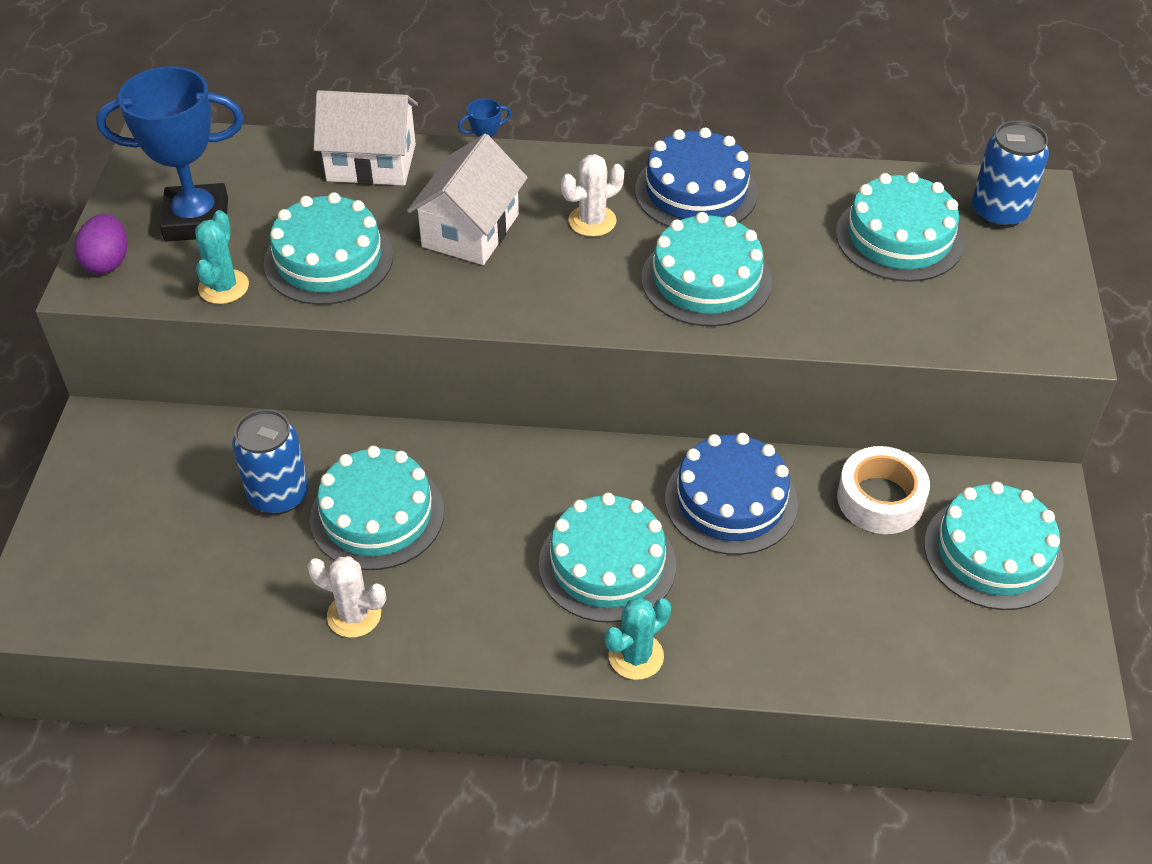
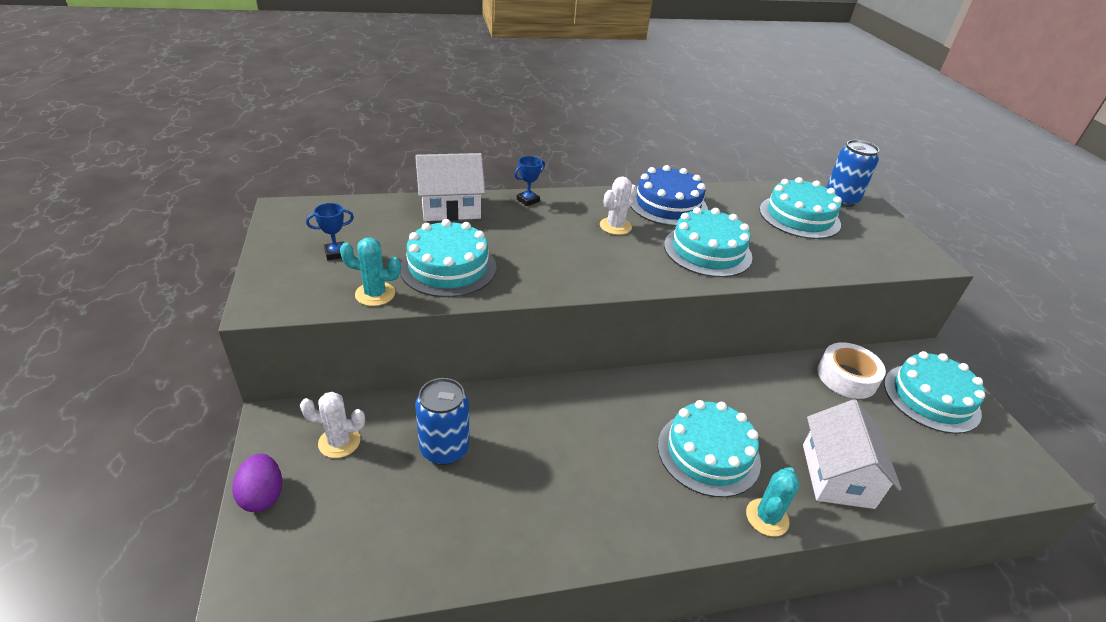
camera: 20 degrees left, 10 degrees down
purple egg [74,214,127,274] -> purple egg moved to [232,454,282,512]
blue trophy [96,66,244,242] -> blue trophy [306,203,354,260], size x0.43
turquoise cactus [195,210,249,304] -> turquoise cactus turned 75 degrees counterclockwise [340,237,401,306]
white cactus [308,556,386,638] -> white cactus moved to [300,392,365,458]
turquoise cake [310,446,444,570] -> none
white house [407,134,528,265] -> white house moved to [803,399,902,509]
blue cake [665,433,798,555] -> none

